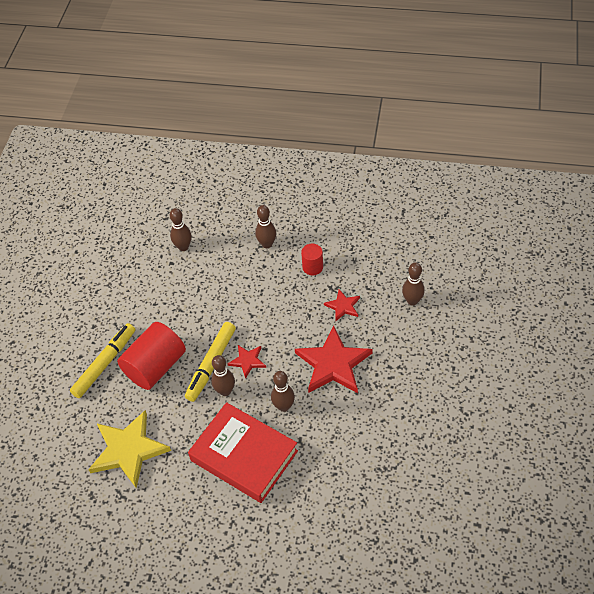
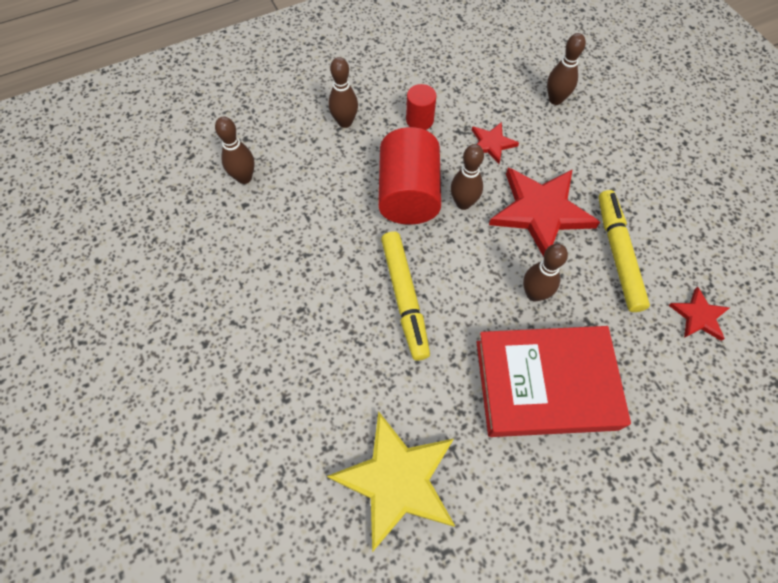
camera: 40 degrees left, 10 degrees up
yellow marker [70,323,135,398] -> yellow marker moved to [598,190,650,312]
red cylinder [117,322,186,390] -> red cylinder moved to [378,127,441,225]
brown bowling pin [211,355,235,396] -> brown bowling pin moved to [451,144,484,210]
red star [227,345,266,379] -> red star moved to [668,287,729,341]

